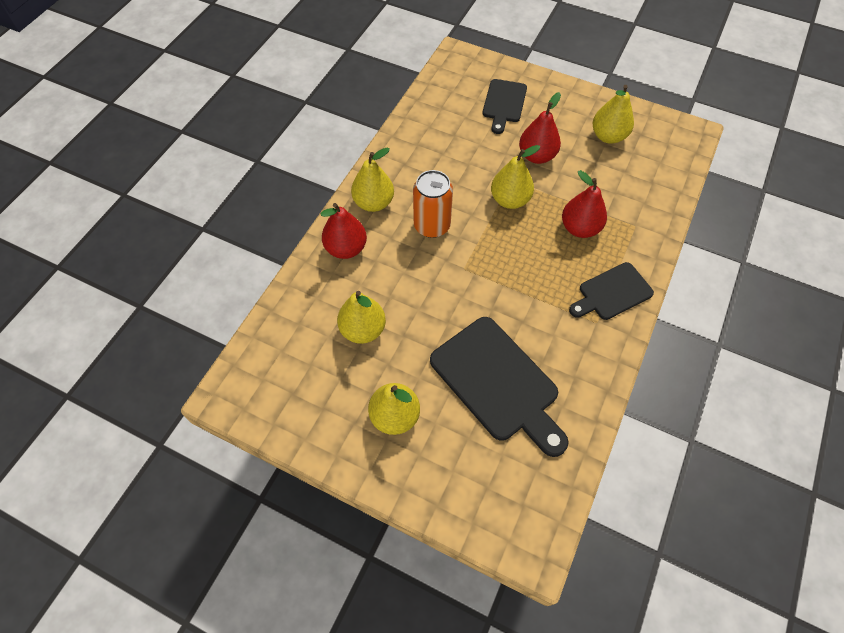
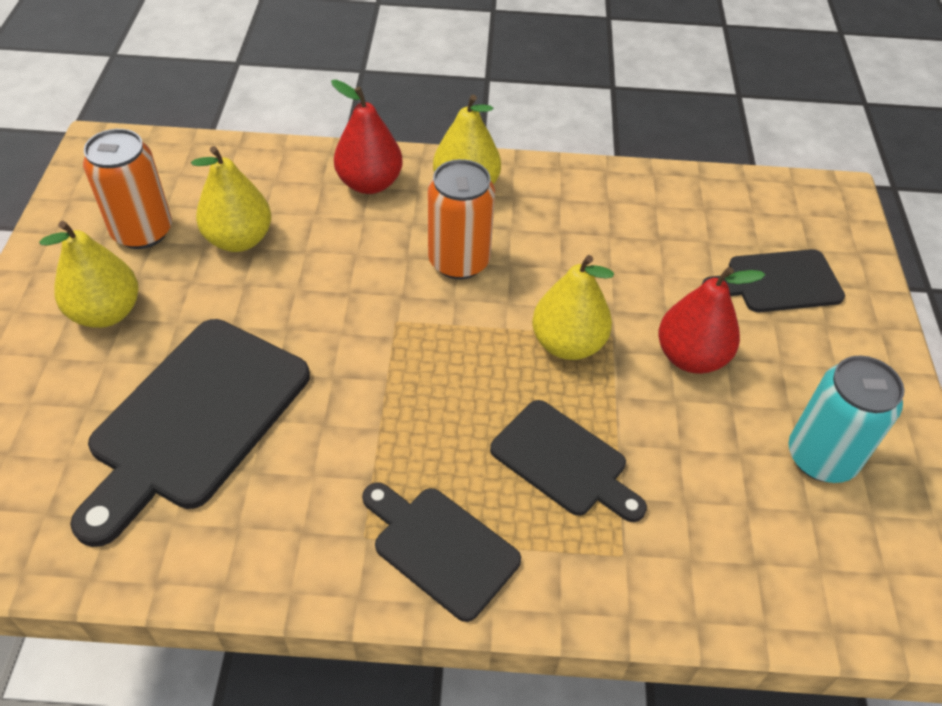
camera: 65 degrees right, 10 degrees down
red pear [562,170,607,238] -> black cutting board [490,400,647,522]
yellow pear [593,85,634,144] -> turquoise can [789,356,904,483]
none -> orange can [83,129,172,249]

